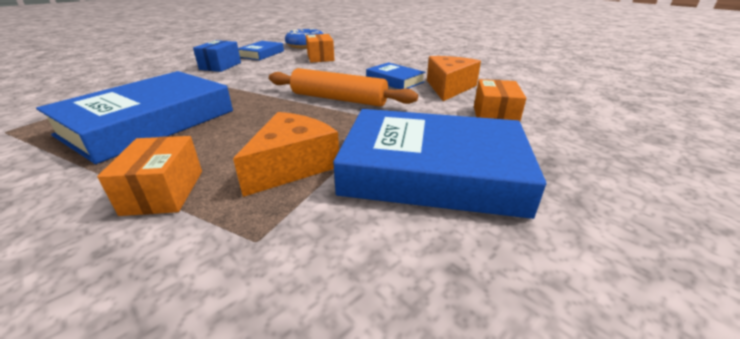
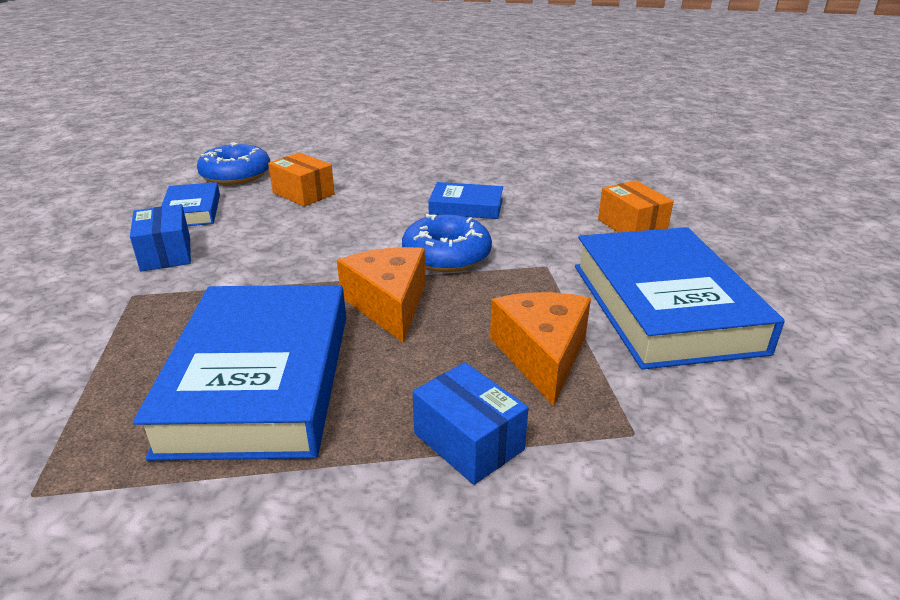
camera: 35 degrees left, 0 degrees up
orange box [97,136,202,216] -> blue box [413,362,529,485]
orange rolling pin [269,68,418,107] -> blue donut [402,214,492,272]
blue book [333,109,547,219] -> blue book turned 75 degrees counterclockwise [575,227,785,370]
orange cheese [427,56,481,101] -> orange cheese moved to [337,247,426,343]

